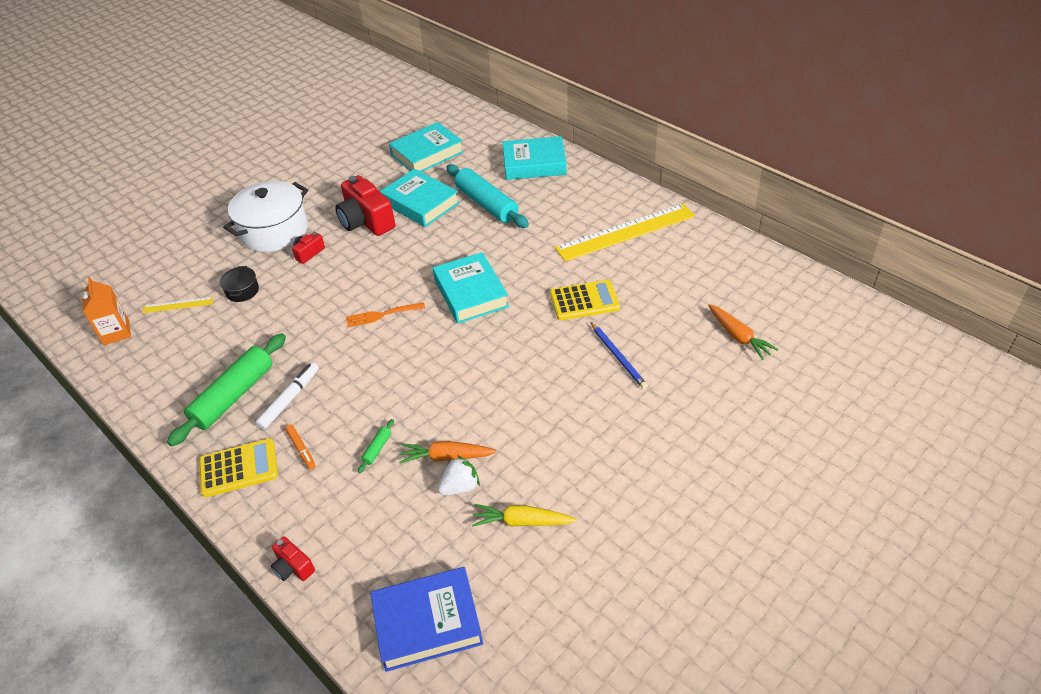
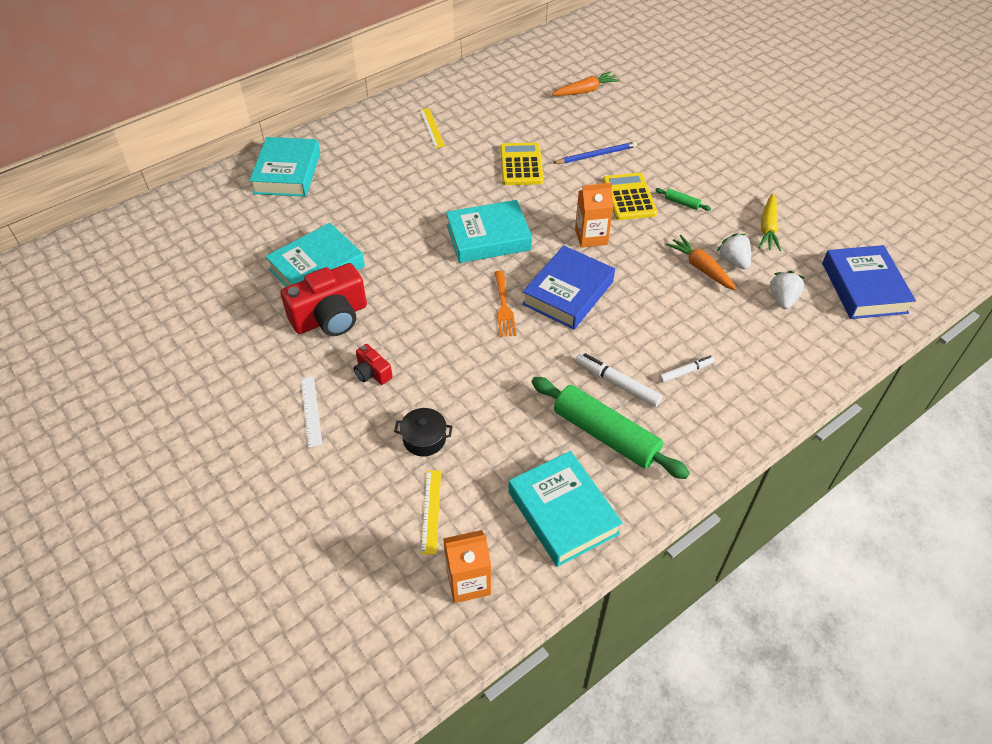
camera: 85 degrees left, 5 degrees up
yellow calculator [199,438,278,497] -> yellow calculator moved to [603,173,657,220]
white pot [223,181,308,252] -> white ruler [301,376,323,447]
red camera [271,536,315,581] -> none
orange marker [285,424,315,469] -> white marker [659,356,715,383]
green rolling pin [358,419,394,473] -> green rolling pin moved to [655,188,711,211]
turquoise book [389,122,464,172] -> turquoise book moved to [508,451,623,567]
orange carrot [399,441,497,464] -> orange carrot turned 135 degrees clockwise [665,235,737,290]
turquoise rolling pin [446,164,529,228] -> none
yellow ruler [555,204,695,262] -> yellow ruler [420,108,445,148], size x0.45
none -> blue book [522,245,615,329]
none -> orange carton [575,183,613,248]
none -> white strawberry [770,271,805,309]

